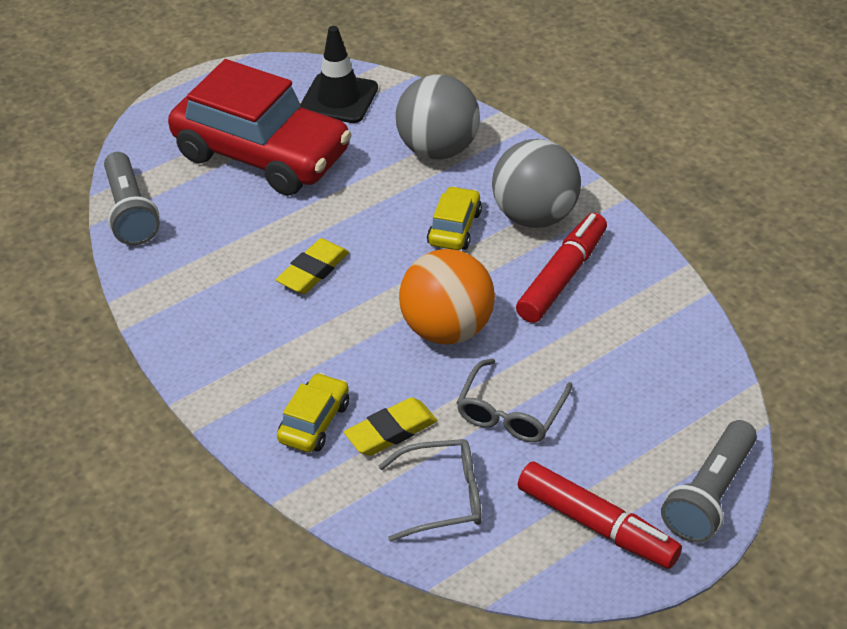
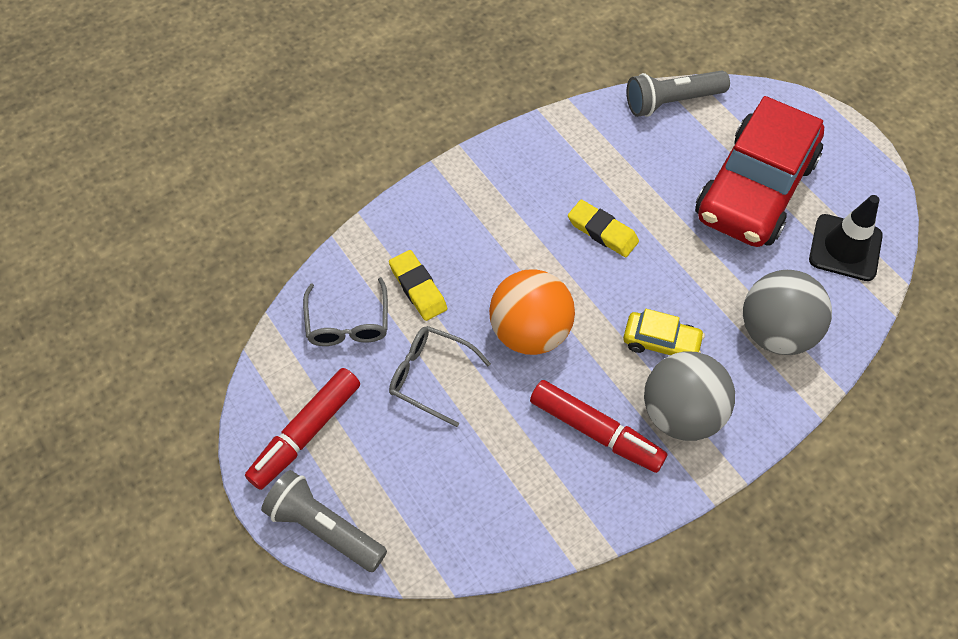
camera: 90 degrees right, 15 degrees up
yellow car [277,373,349,452] -> none

